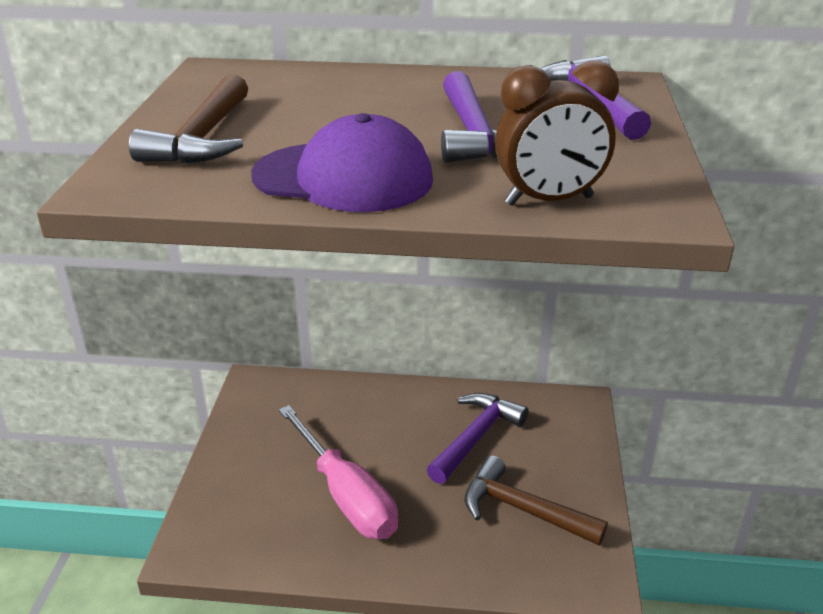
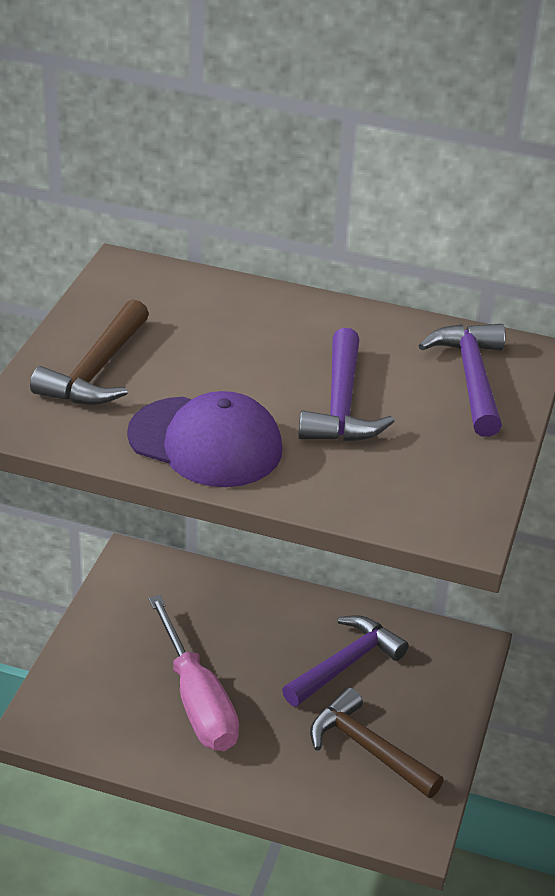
camera: 10 degrees right, 5 degrees up
brown clock [495,61,619,205] -> none

